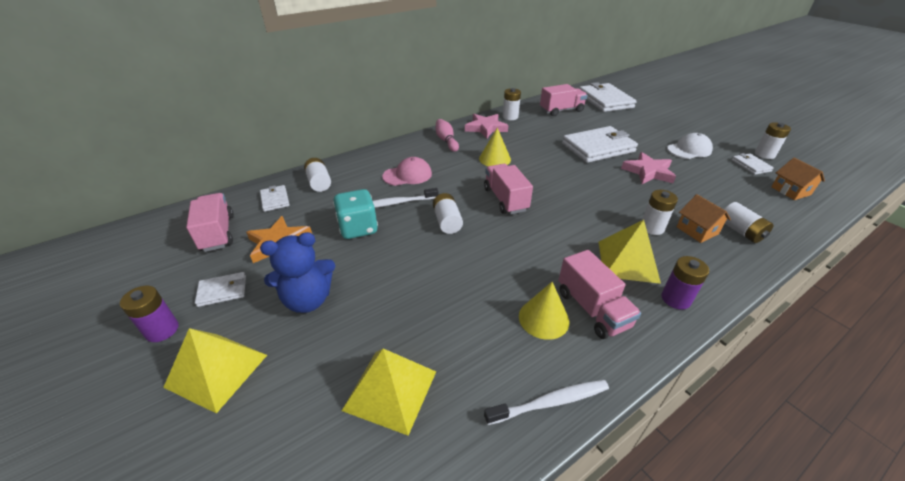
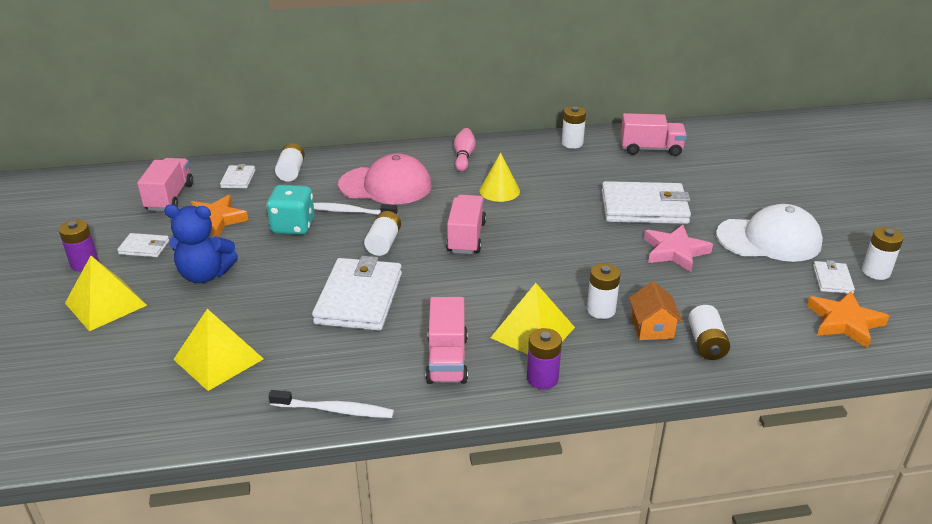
camera: 25 degrees right, 5 degrees down
pink cap [382,157,432,186] -> pink cap [338,153,432,204], size x1.58
pink star [465,114,508,139] -> none
yellow cone [519,282,569,340] -> none
white wallet [579,82,637,112] -> white wallet moved to [312,256,402,330]
white cap [667,133,713,159] -> white cap [716,204,823,262], size x1.58
orange house [771,158,825,200] -> orange star [807,291,889,348]

